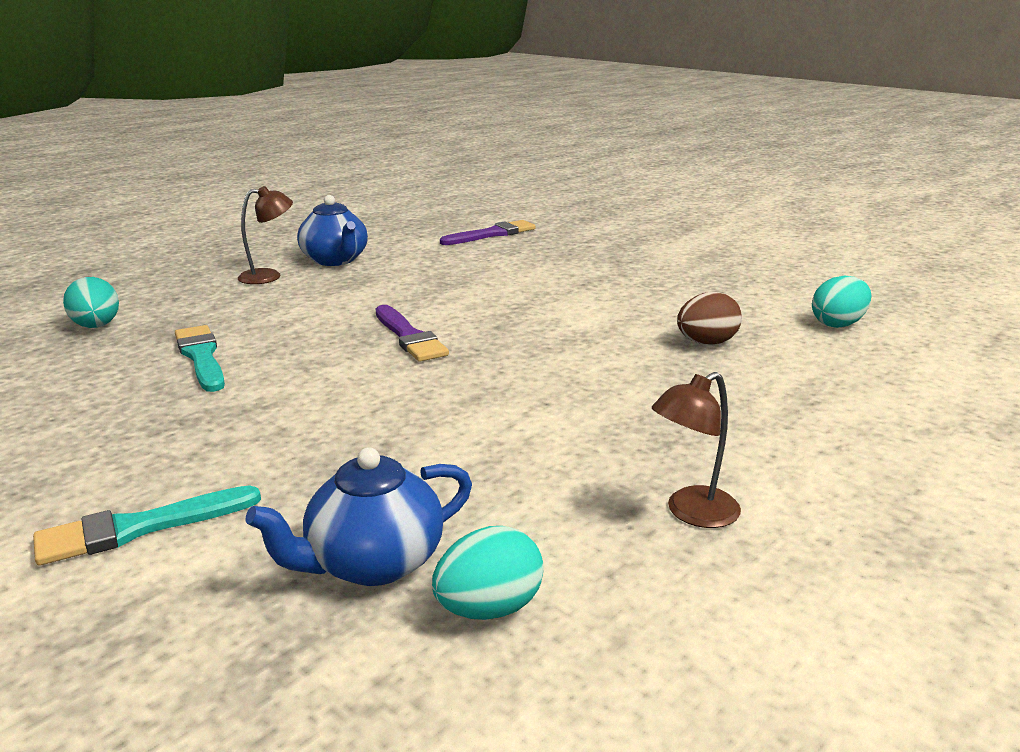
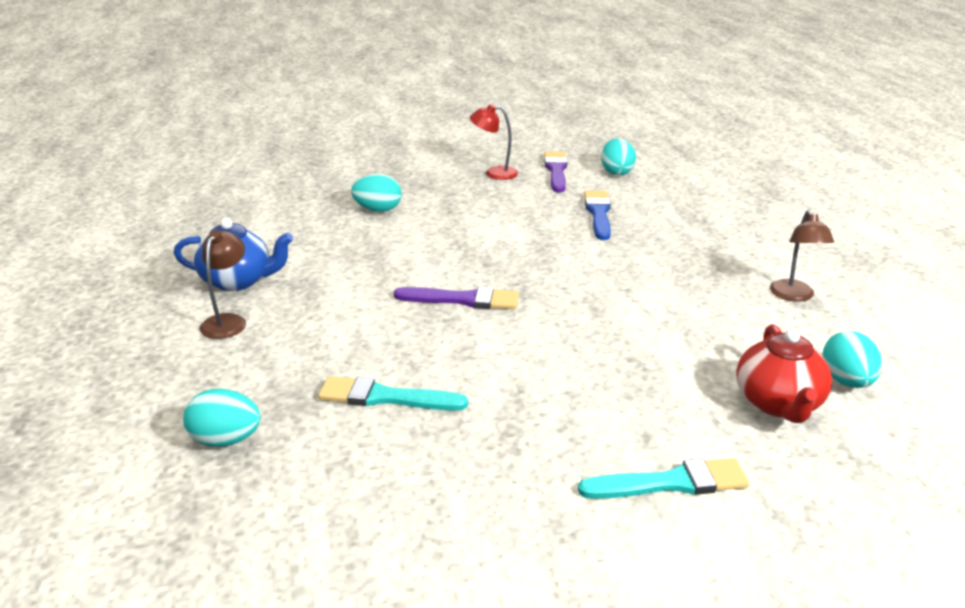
camera: 55 degrees left, 5 degrees up
turquoise brush [33,485,261,565] -> turquoise brush turned 105 degrees counterclockwise [578,458,749,499]
blue teapot [246,447,472,586] -> red teapot [736,324,832,423]
purple brush [440,220,535,245] -> purple brush moved to [544,152,567,192]
brown egg [677,292,742,345] -> blue brush [584,191,611,240]
none -> turquoise egg [351,174,402,212]
none -> red lamp [470,104,519,180]

